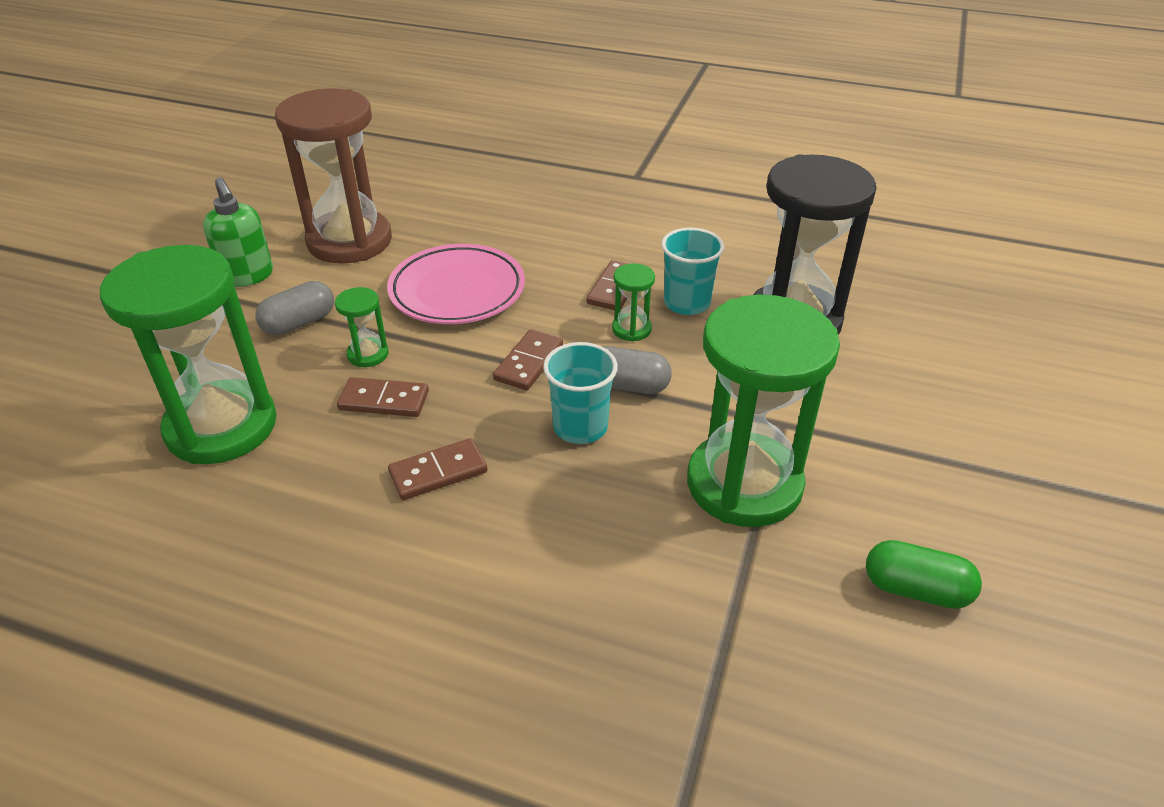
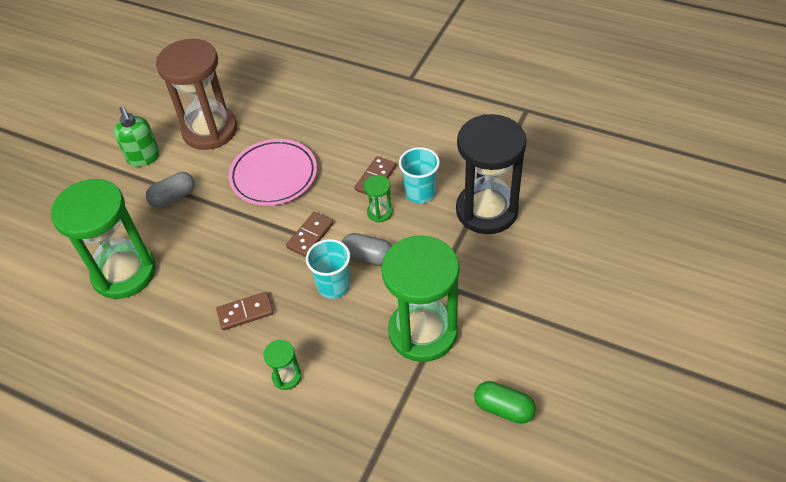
camera: 10 degrees right, 10 degrees up
green hourglass [335,287,388,367] -> green hourglass moved to [264,340,302,390]
brown domino [337,377,429,417] -> none

